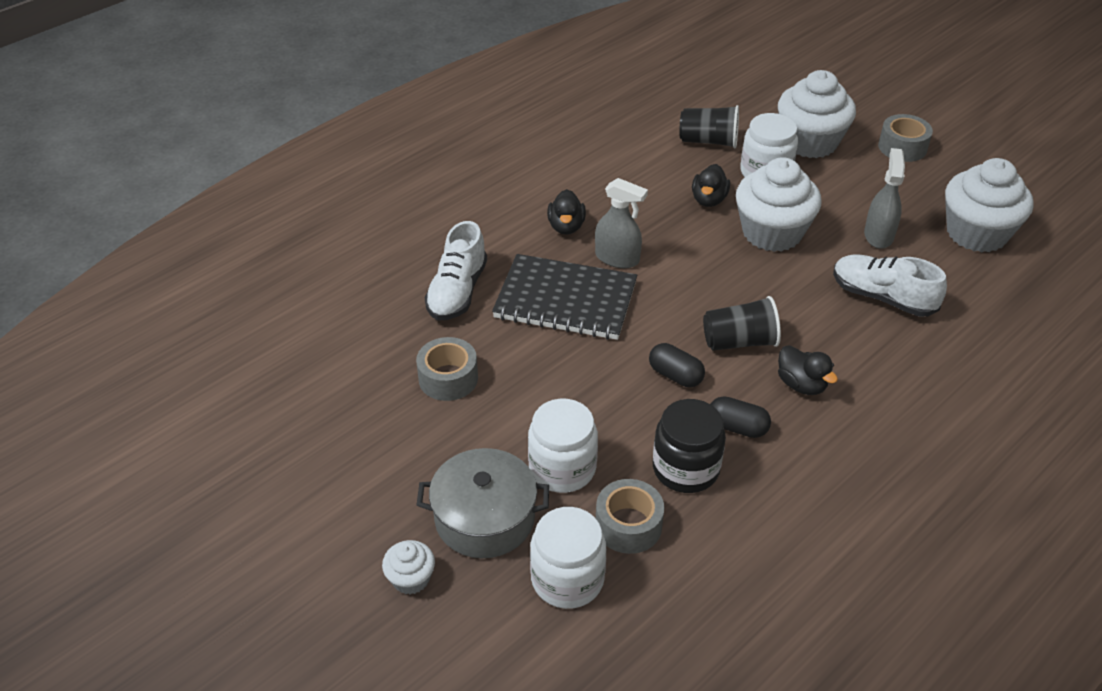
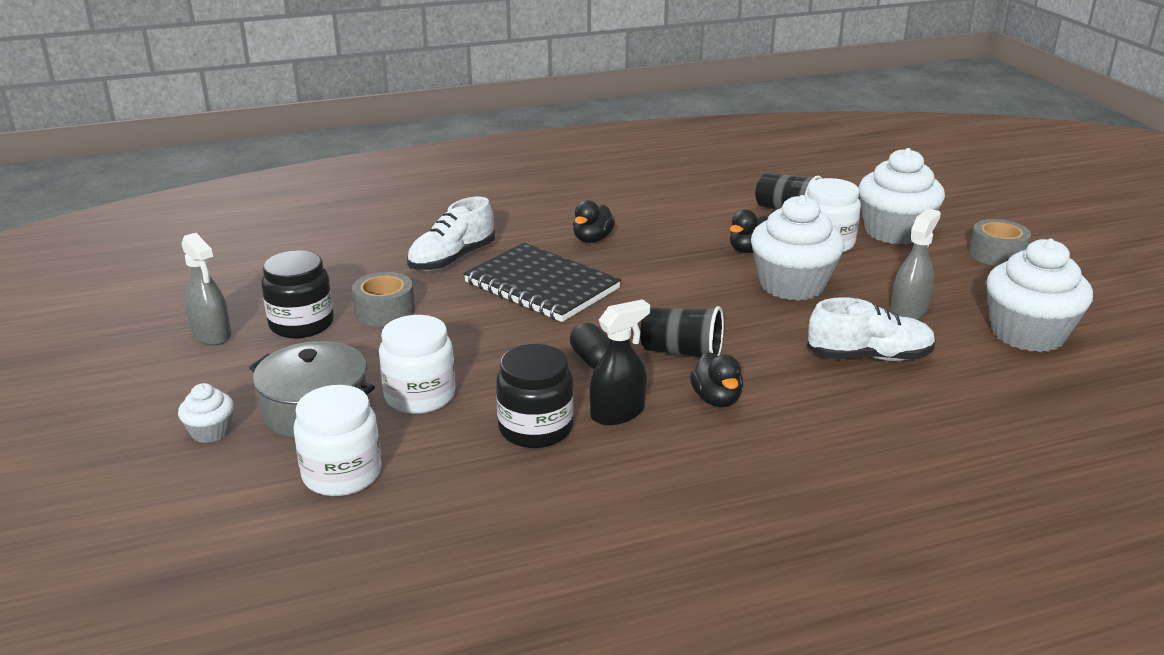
camera: 25 degrees right, 15 degrees down
grey spray bottle [595,178,648,268] -> grey spray bottle moved to [181,233,231,346]
grey tape [596,479,664,554] -> none
black capsule [711,396,771,438] -> black spray bottle [589,299,650,425]
white shoe [833,255,947,317] -> white shoe turned 120 degrees clockwise [807,297,936,361]
none -> black jar [261,250,334,338]

